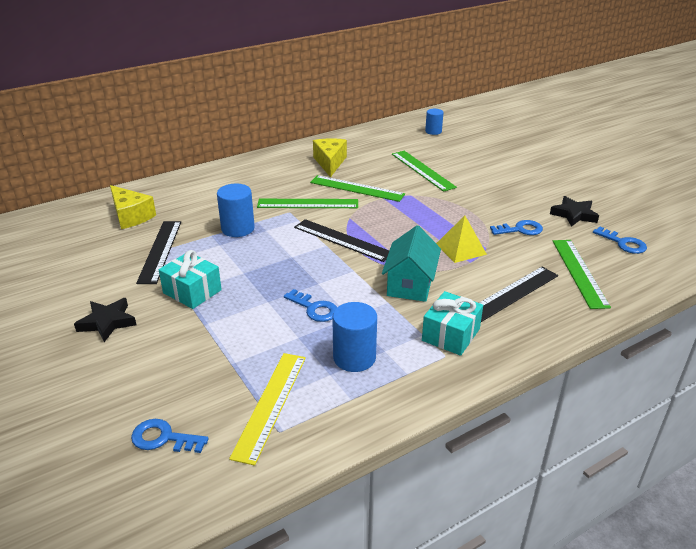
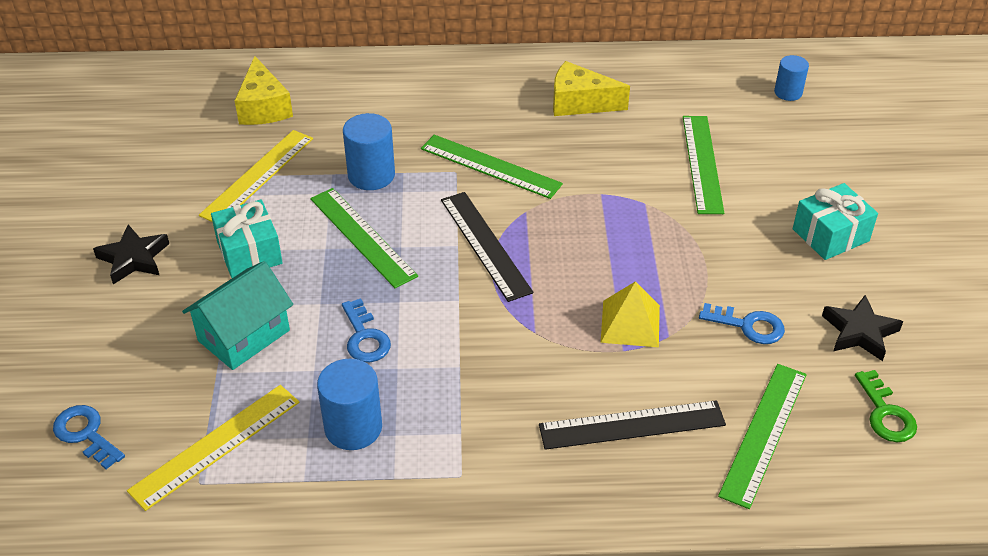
camera: 30 degrees right, 10 degrees up
black ruler [136,221,181,284] -> yellow ruler [199,130,313,222]
green ruler [310,175,405,202] -> green ruler moved to [310,188,418,288]
yellow cheese [313,138,347,177] -> yellow cheese turned 105 degrees counterclockwise [553,61,630,116]
turquoise house [382,225,441,302] -> turquoise house moved to [182,261,293,370]
turquoise gift [422,291,483,356] -> turquoise gift moved to [793,183,878,260]
blue key [593,227,647,254] -> green key [855,370,917,442]

